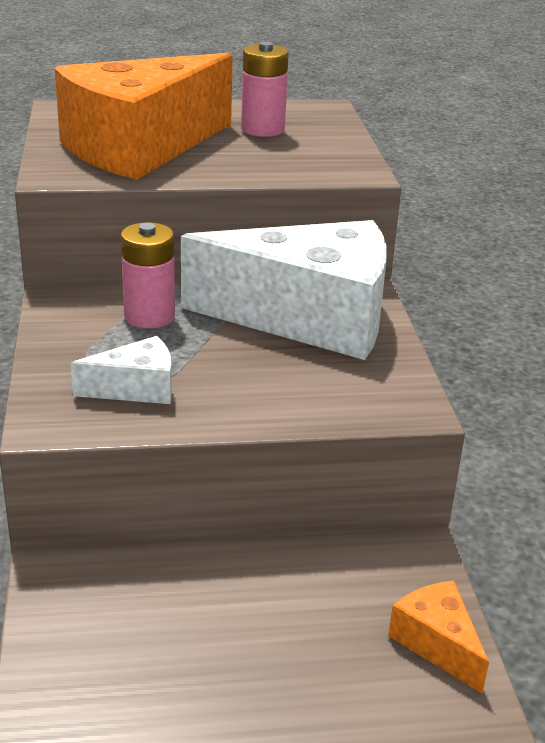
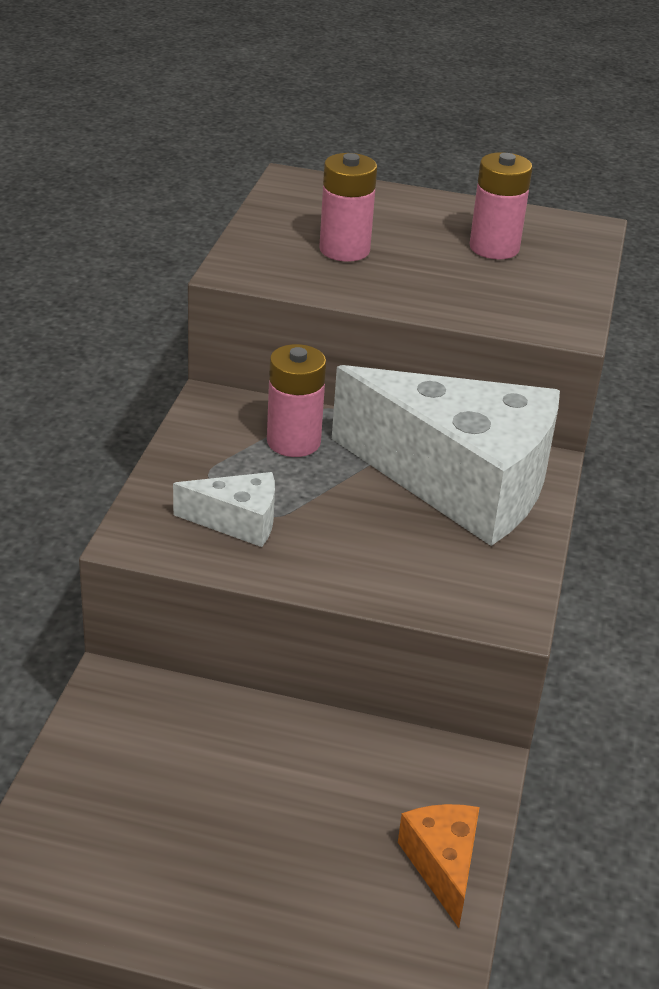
camera: 20 degrees right, 5 degrees up
orange cheese [55,53,233,180] -> pink battery [319,153,377,262]

